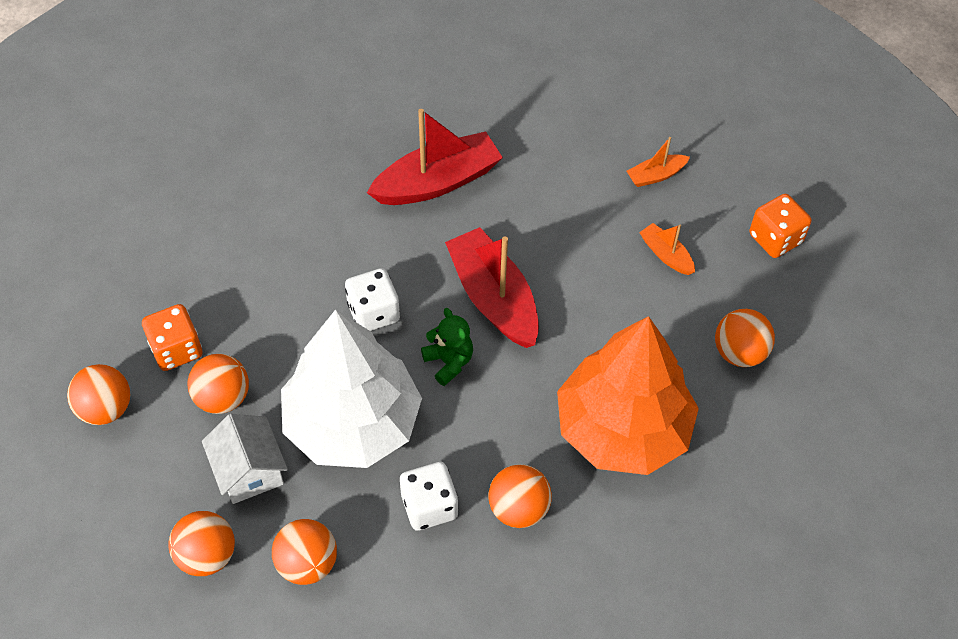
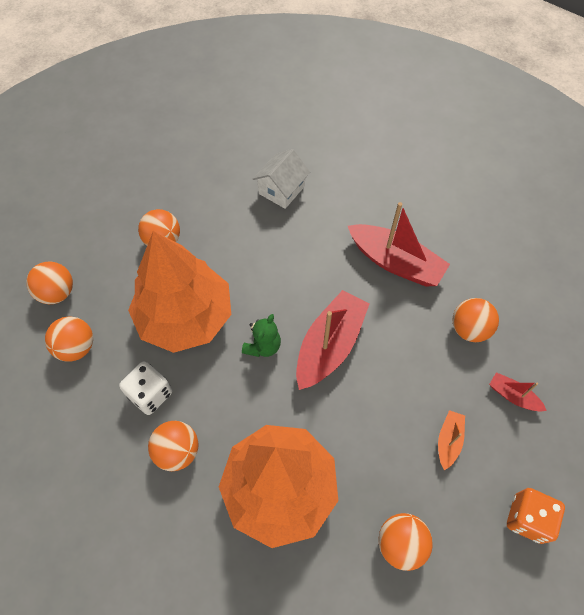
camera: 60 degrees right, 5 degrees up
orange ball [67,364,131,425] -> orange ball moved to [452,298,499,342]
orange dice [142,304,203,371] -> none
white house [202,414,288,504] -> white house moved to [253,149,310,209]
white tree [281,309,422,468] -> orange tree [128,231,231,353]
white dice [345,268,400,331] -> none
orange boat [627,137,690,187] -> red boat [489,372,547,411]

